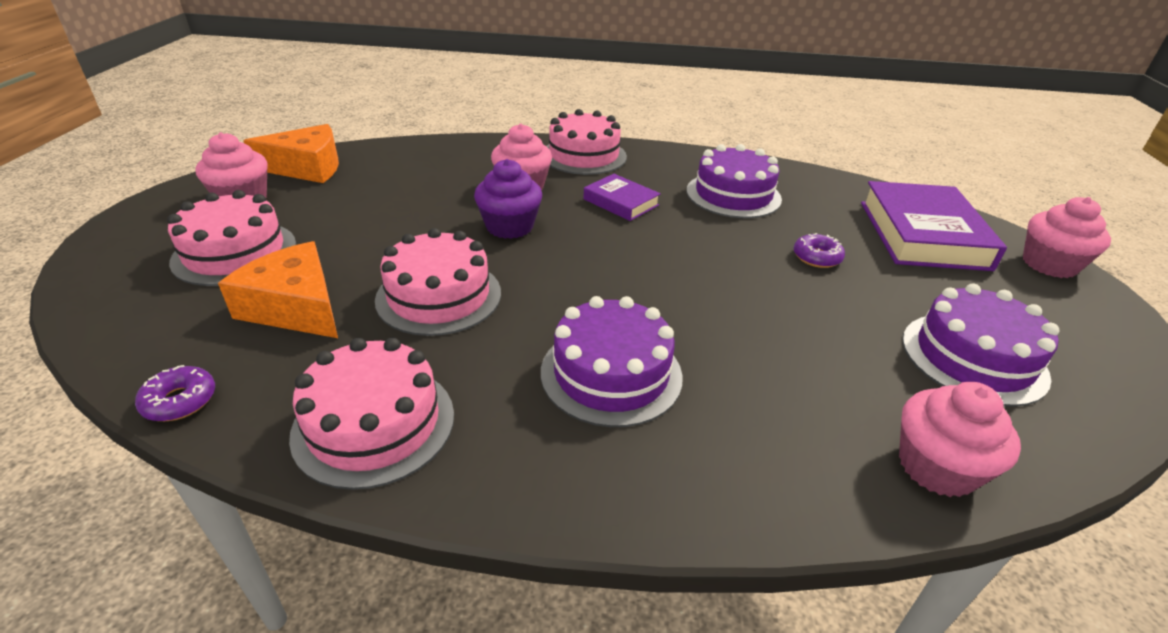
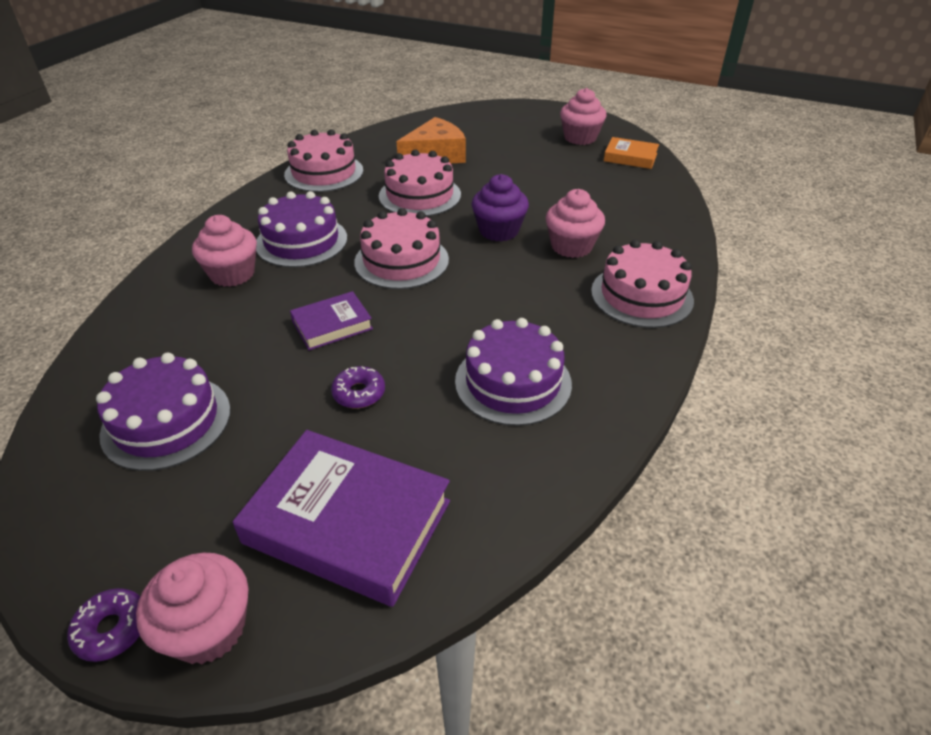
camera: 110 degrees right, 5 degrees up
purple donut [135,365,215,421] -> purple donut moved to [67,588,140,662]
pink cake [167,190,296,286] -> pink cake moved to [354,208,449,289]
orange cheese [243,124,339,183] -> orange book [604,137,659,169]
purple book [583,174,661,221] -> purple book moved to [290,291,373,350]
pink cupcake [899,382,1021,497] -> pink cupcake moved to [192,215,257,287]

